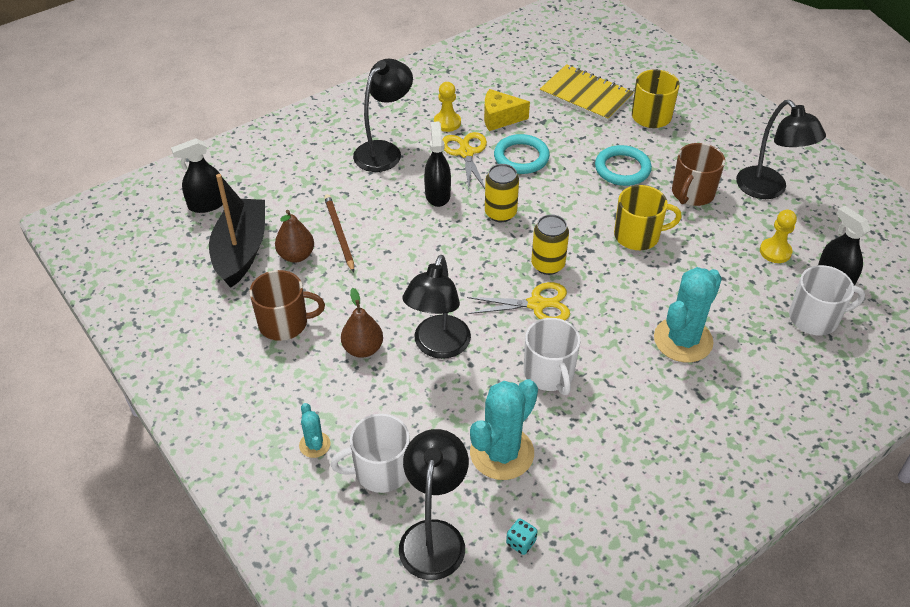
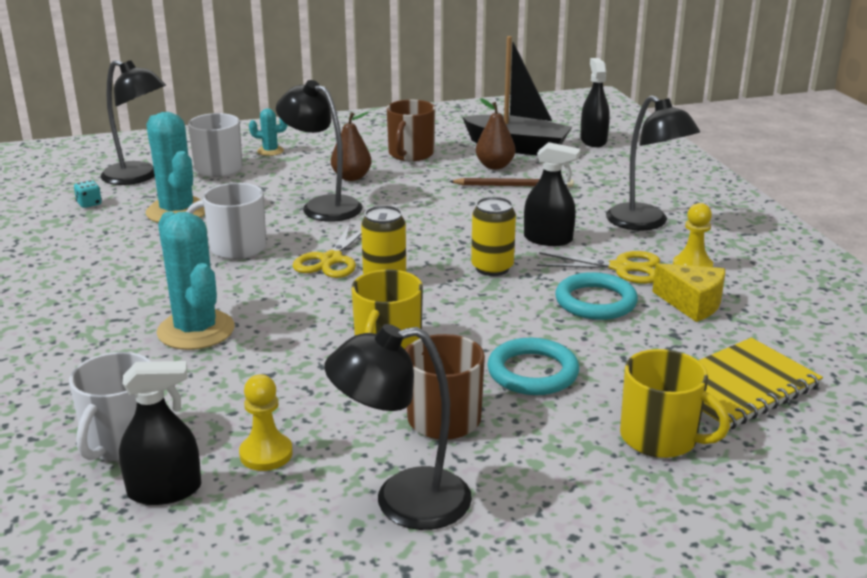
camera: 110 degrees right, 20 degrees down
yellow cheese [484,89,530,131] -> yellow cheese turned 105 degrees clockwise [652,263,725,322]

